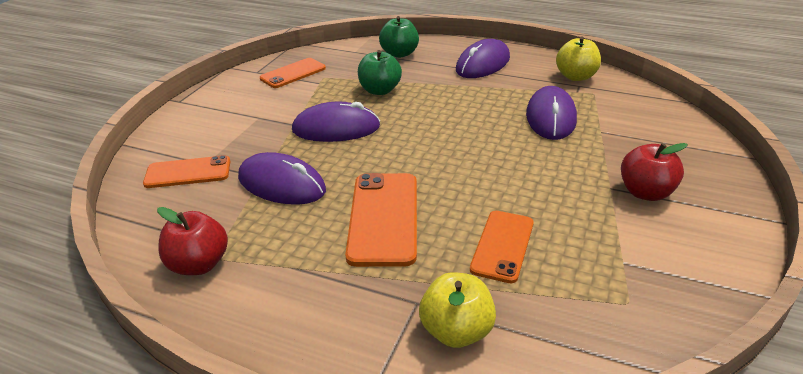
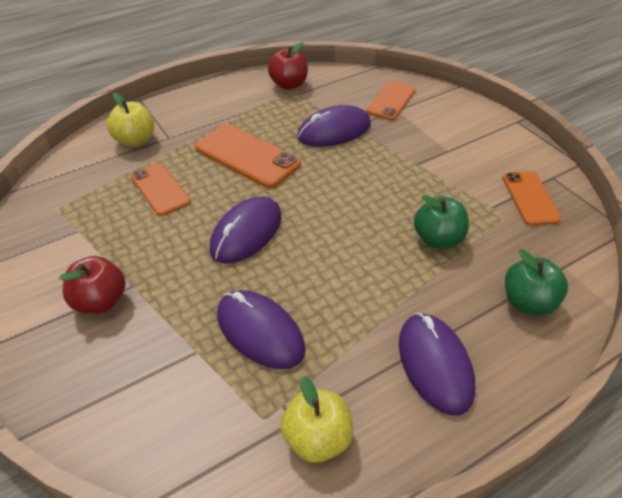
camera: 125 degrees right, 10 degrees up
purple mouse [292,102,380,142] -> purple mouse moved to [209,197,281,263]

